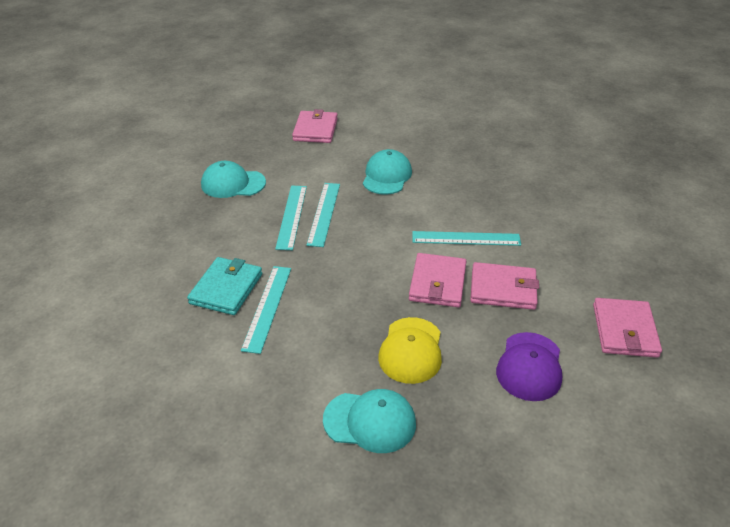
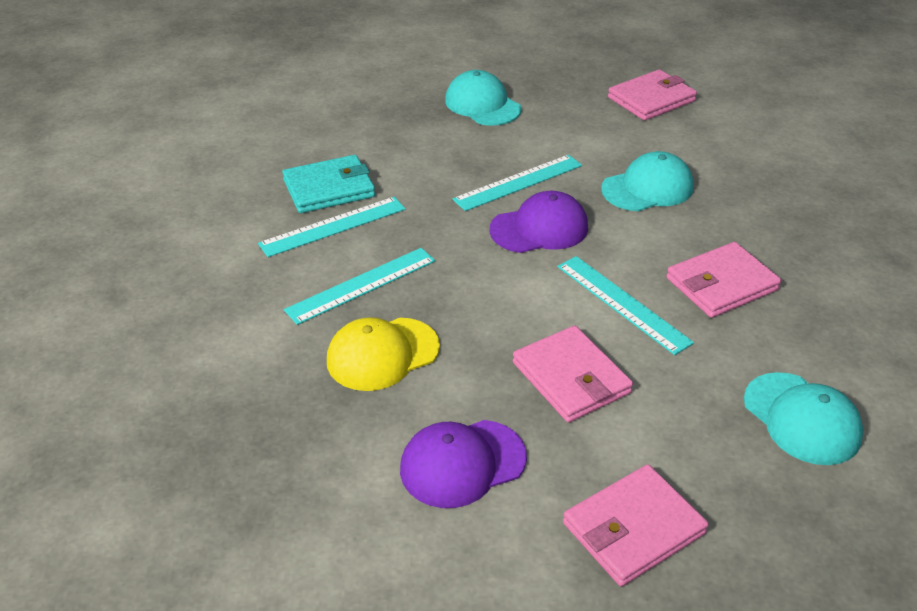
camera: 50 degrees right, 0 degrees up
turquoise ruler [275,186,307,250] -> turquoise ruler moved to [284,248,435,325]
turquoise cap [323,389,416,453] -> turquoise cap moved to [744,372,863,465]
pink wallet [409,253,466,307] -> pink wallet moved to [666,242,782,318]
none -> purple cap [489,191,588,253]

